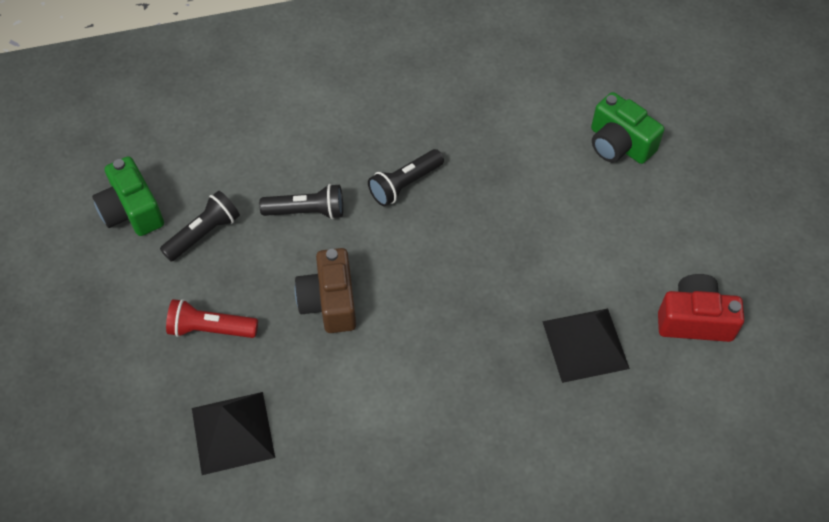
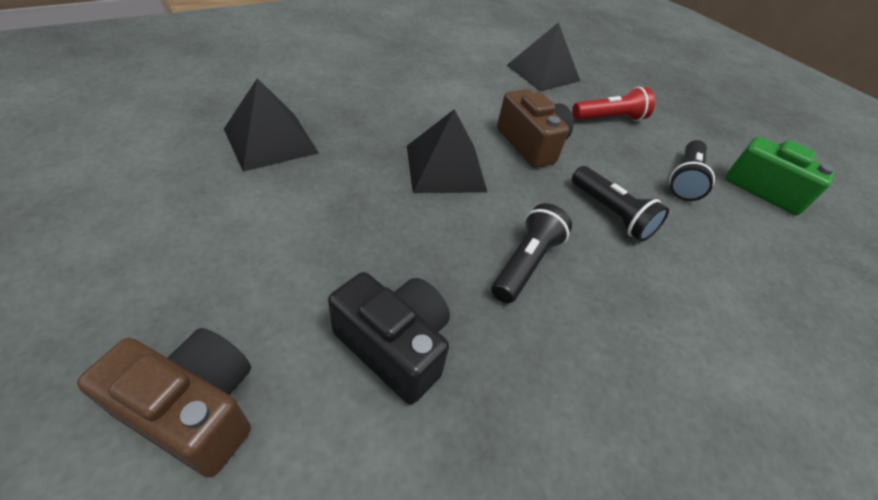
camera: 155 degrees right, 10 degrees down
black flashlight [259,184,343,219] -> black flashlight turned 105 degrees counterclockwise [572,166,669,242]
green camera [591,92,664,164] -> brown camera [77,328,251,477]
red camera [658,274,744,342] -> none
none -> black camera [328,272,450,405]
none -> black pyramid [407,109,487,193]

